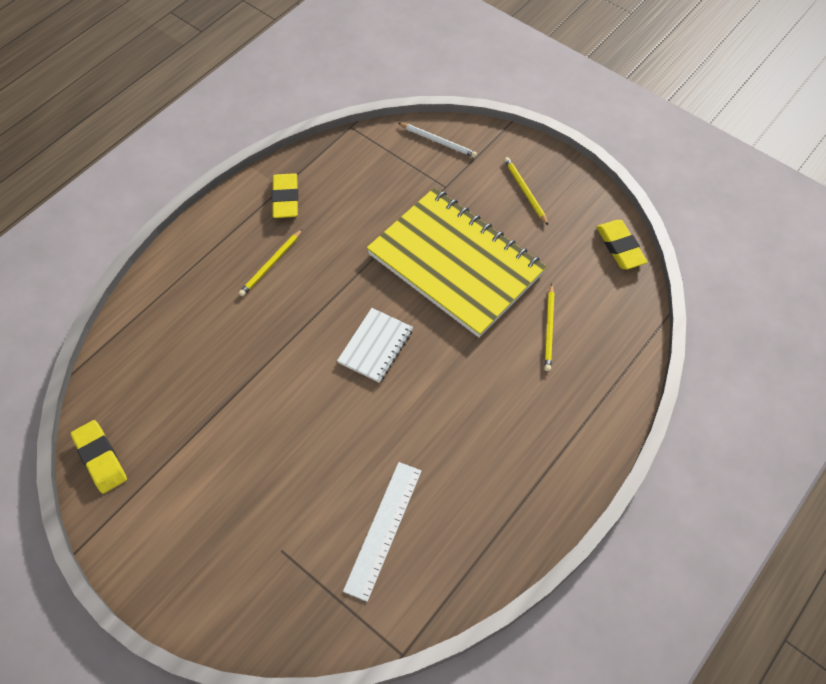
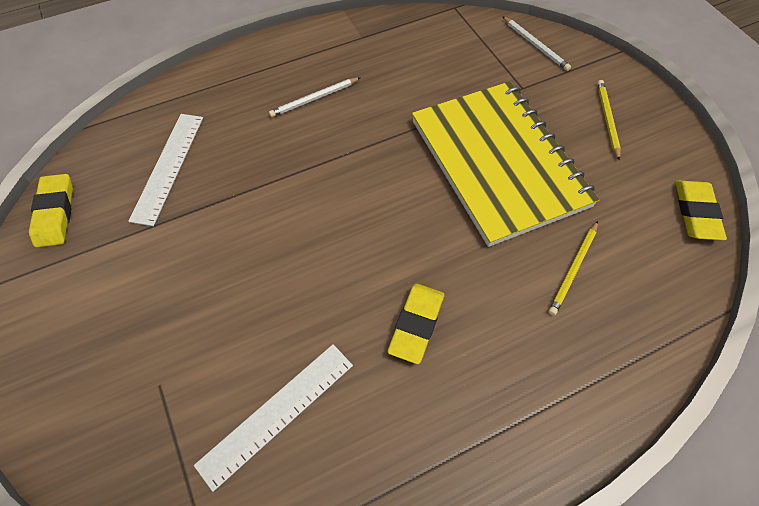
camera: 25 degrees right, 0 degrees up
yellow pencil [239,229,303,296] -> white pencil [269,77,361,117]
yellow eraser [272,173,298,218] -> yellow eraser moved to [388,284,444,364]
white notebook [337,308,413,383] -> none
none -> white ruler [128,114,203,226]

